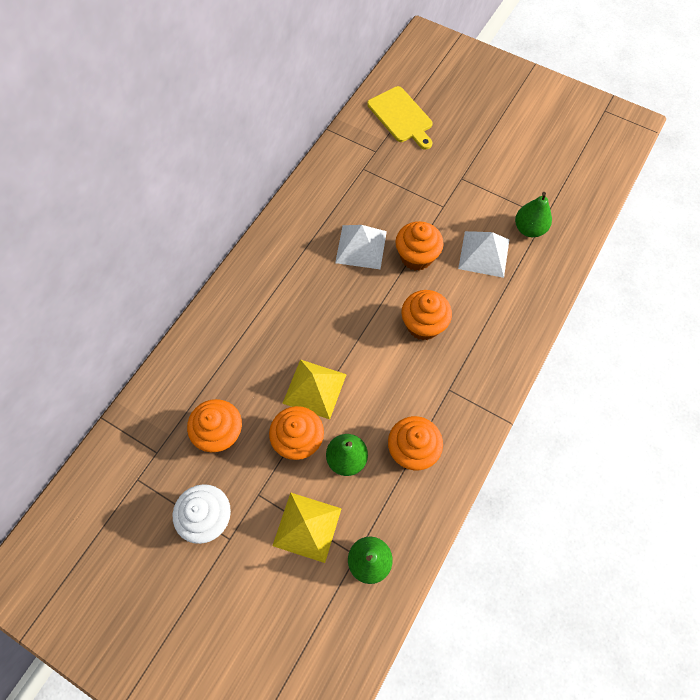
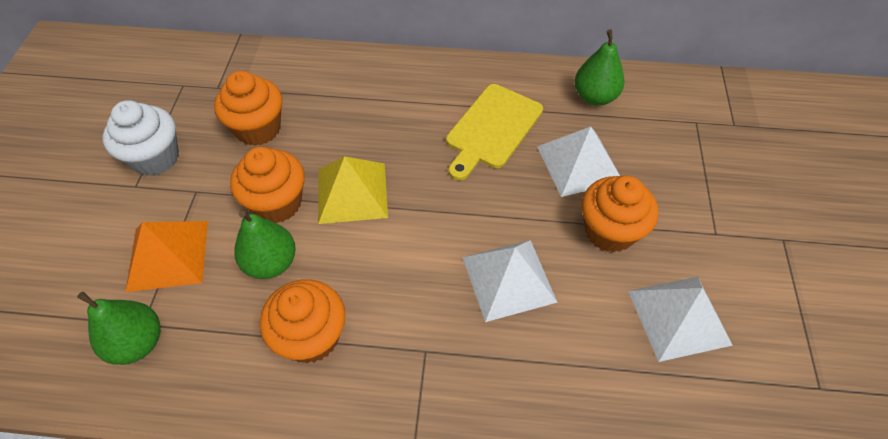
camera: 65 degrees right, 10 degrees down
yellow pyramid [272,492,342,563] -> orange pyramid [126,221,208,292]
yellow cutting board [367,86,433,150] -> yellow cutting board moved to [446,84,543,180]
orange cupcake [401,290,452,340] -> white pyramid [462,240,558,322]
green pear [515,192,552,237] -> green pear moved to [575,29,625,106]

